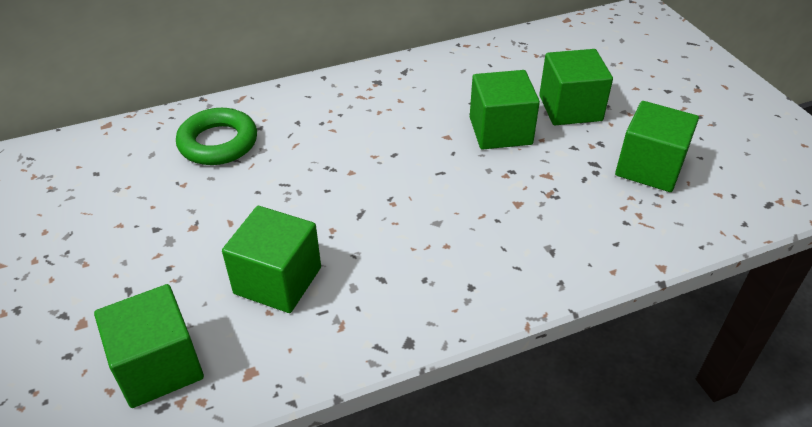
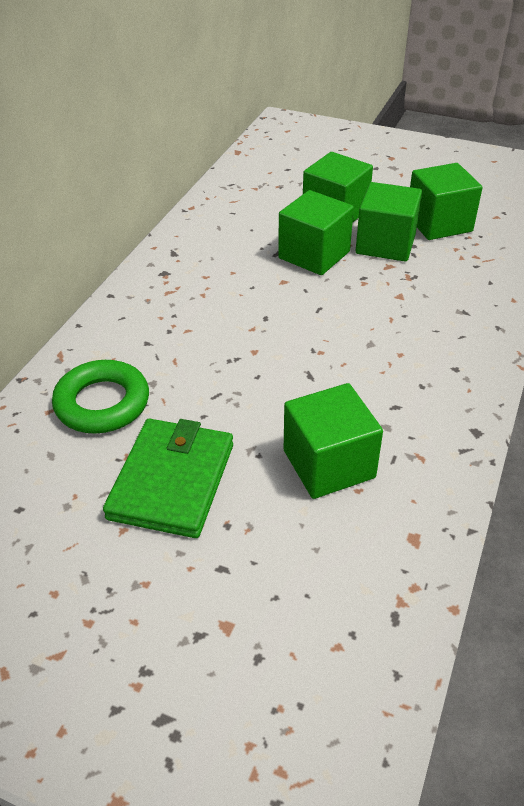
camera: 45 degrees left, 0 degrees up
green cube [94,284,204,408] -> green cube moved to [356,182,422,262]
none -> green wallet [103,419,233,538]

